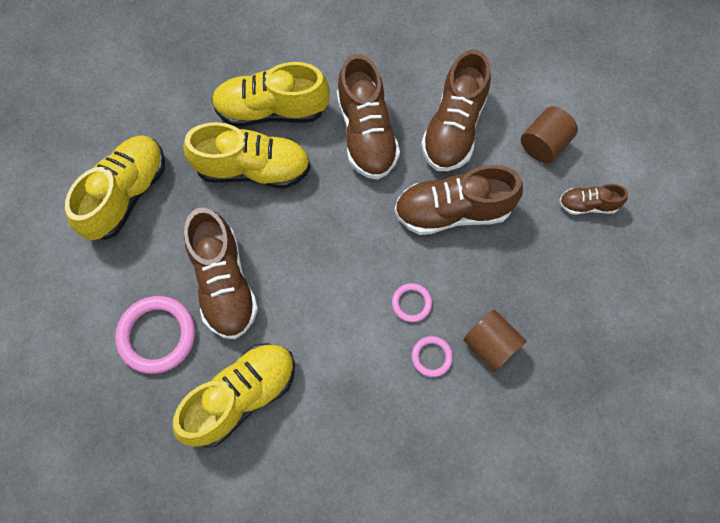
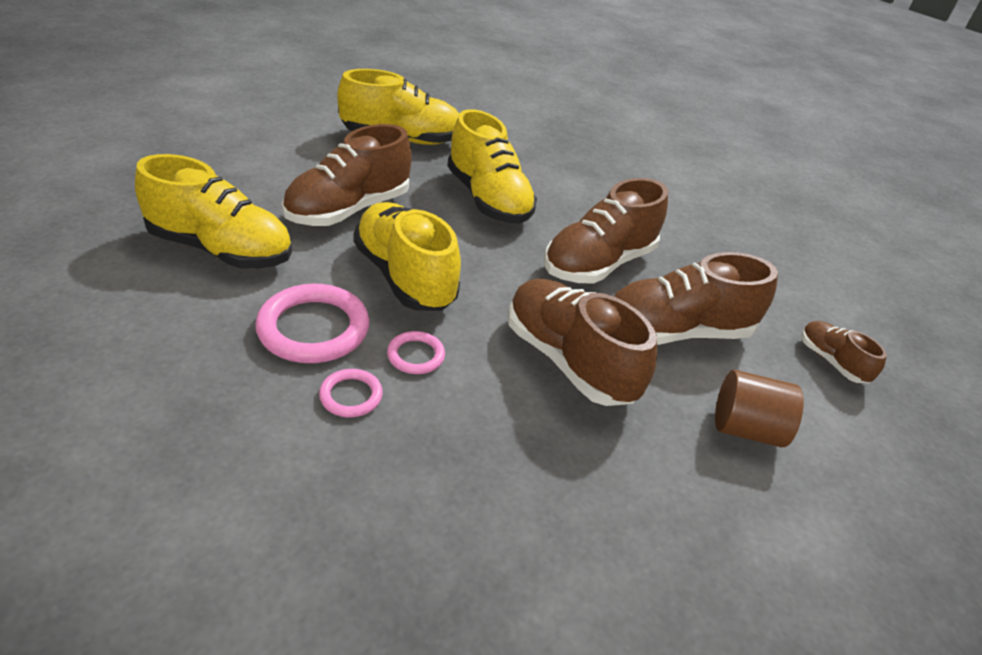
camera: 55 degrees right, 30 degrees down
pink ring [115,296,195,374] -> pink ring moved to [255,284,369,363]
yellow shoe [211,62,330,127] -> yellow shoe moved to [354,202,461,311]
brown cylinder [463,310,526,372] -> none
brown shoe [559,184,628,215] -> brown shoe moved to [801,321,887,383]

